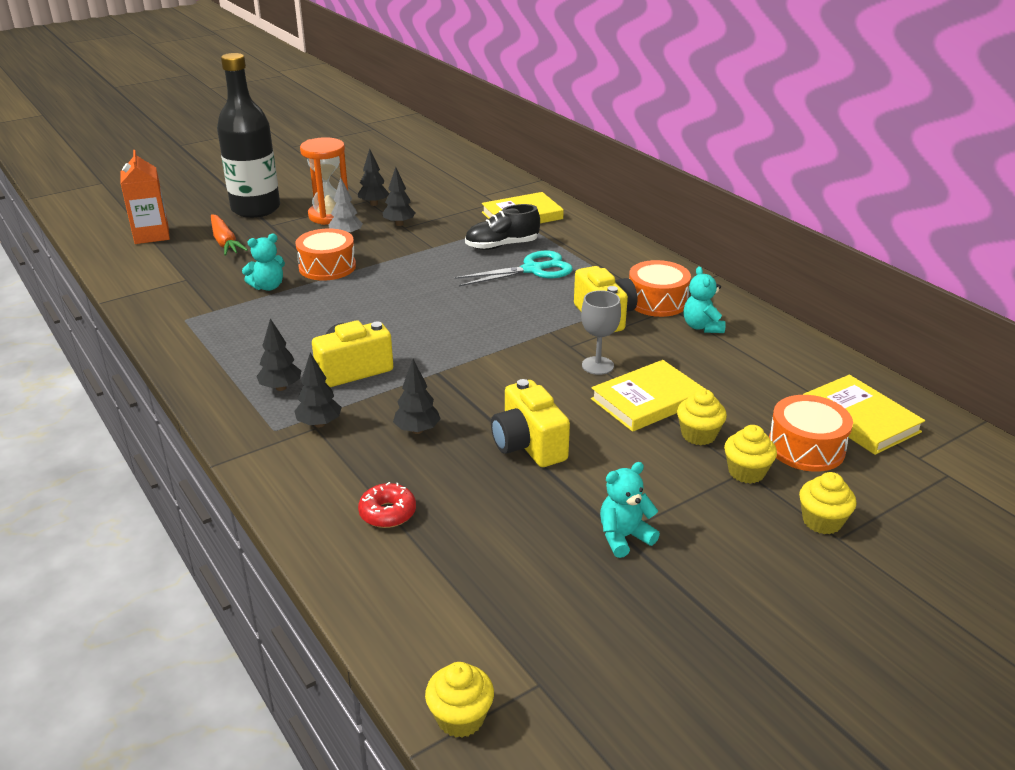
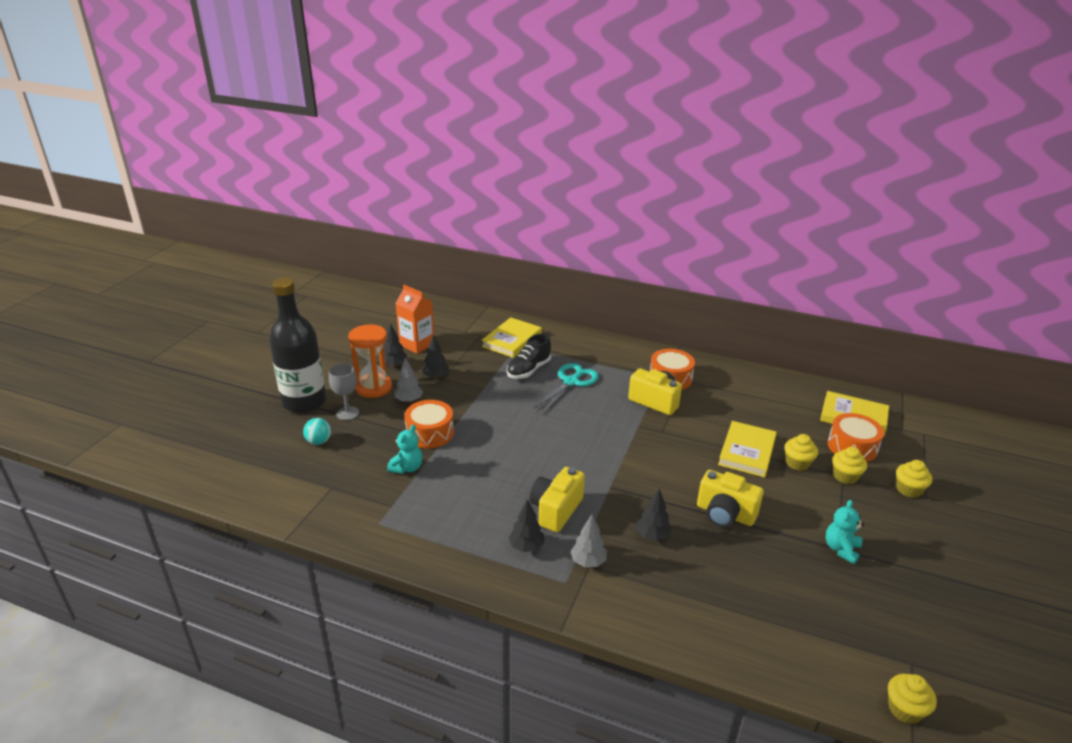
camera: 35 degrees left, 0 degrees up
orange carton [120,150,170,244] -> orange carton moved to [395,285,434,354]
orange carrot [211,214,248,256] -> turquoise ball [303,418,331,445]
black tree [294,353,342,428] -> grey tree [570,514,607,567]
red donut [358,482,416,528] -> none
grey goblet [581,290,621,375] -> grey goblet moved to [329,363,359,420]
turquoise teddy bear [683,266,725,333] -> none

